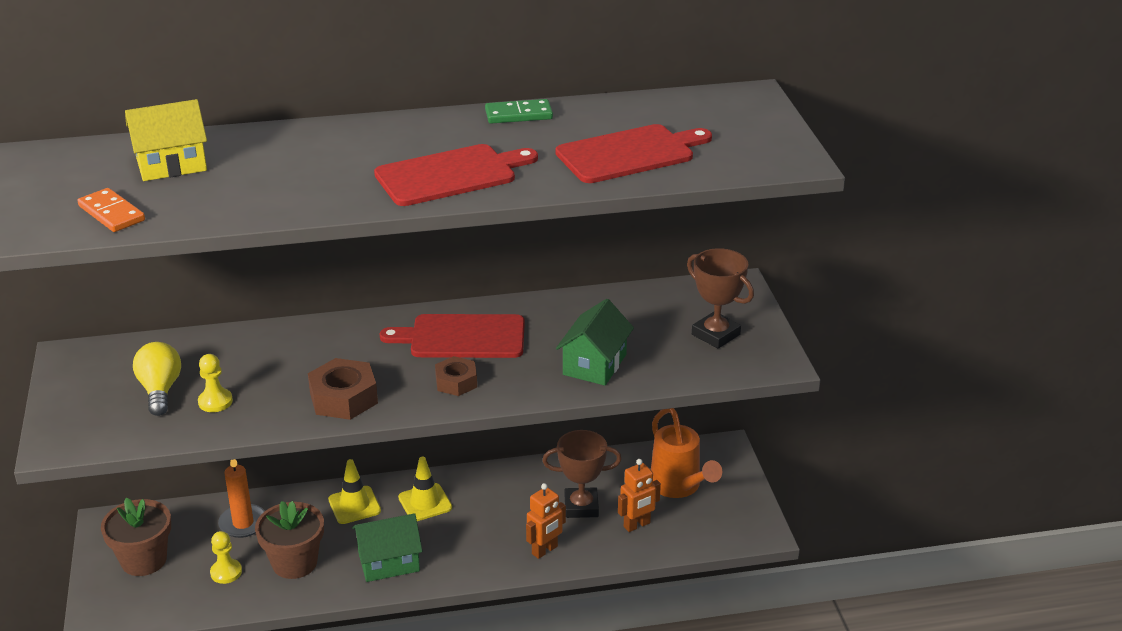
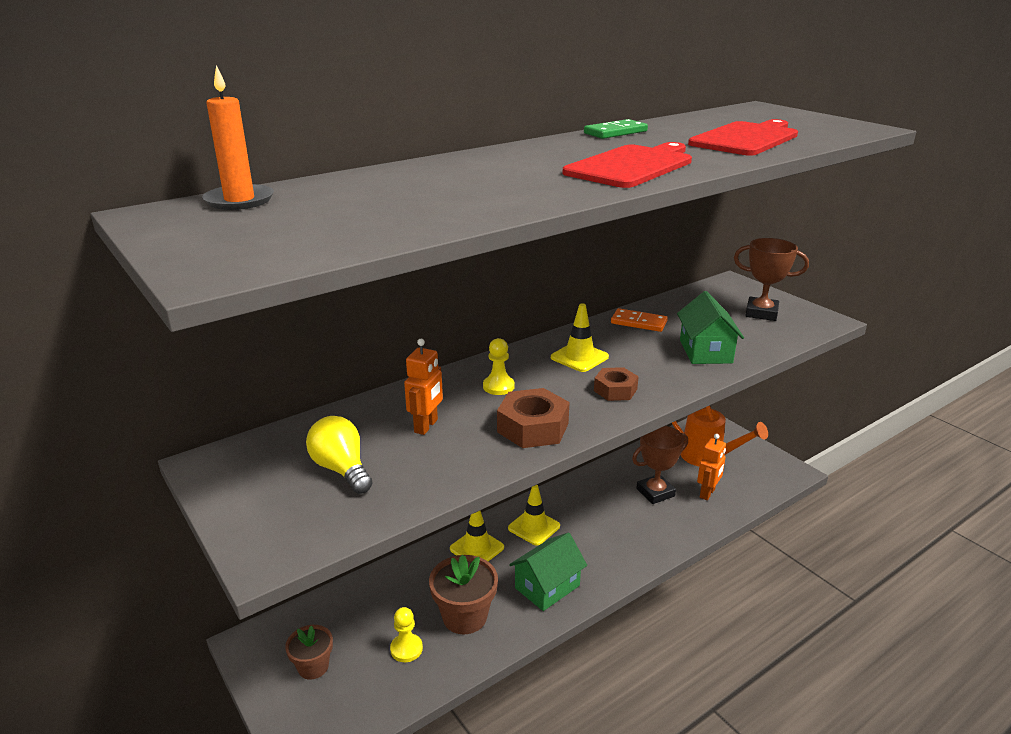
camera: 25 degrees left, 5 degrees down
orange domino [78,188,145,232] -> orange domino moved to [611,308,668,332]
brown flower pot [101,498,171,576] -> brown flower pot [285,625,333,680], size x0.63
yellow house [125,99,207,181] -> none
yellow pawn [198,354,233,412] -> yellow pawn moved to [483,338,515,395]
orange candle [218,459,265,538] -> orange candle moved to [203,65,274,210]
red cutting board [380,314,525,358] -> yellow traffic cone [551,303,609,372]
orange robot [526,483,566,559] -> orange robot moved to [404,339,443,435]

